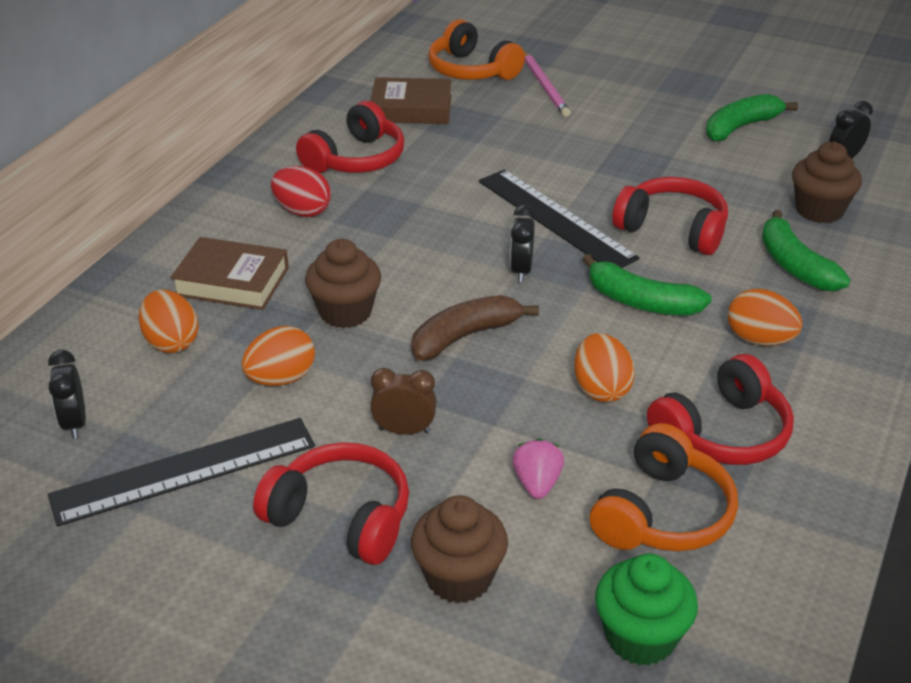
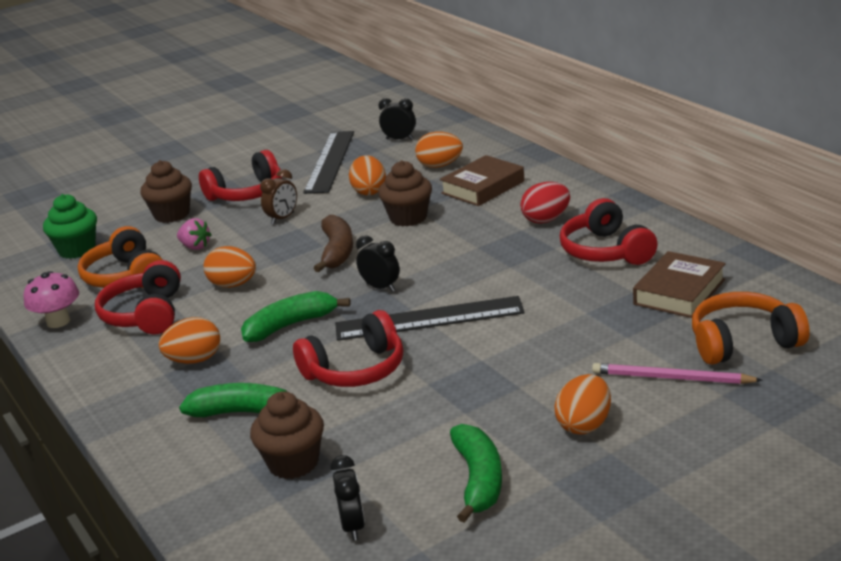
camera: 125 degrees right, 10 degrees down
none -> pink mushroom [24,271,79,328]
none -> orange egg [554,374,611,435]

